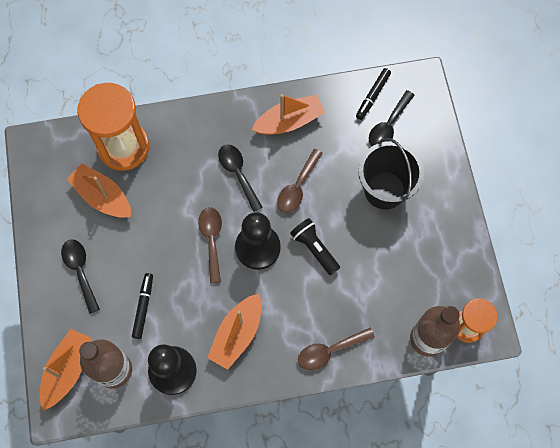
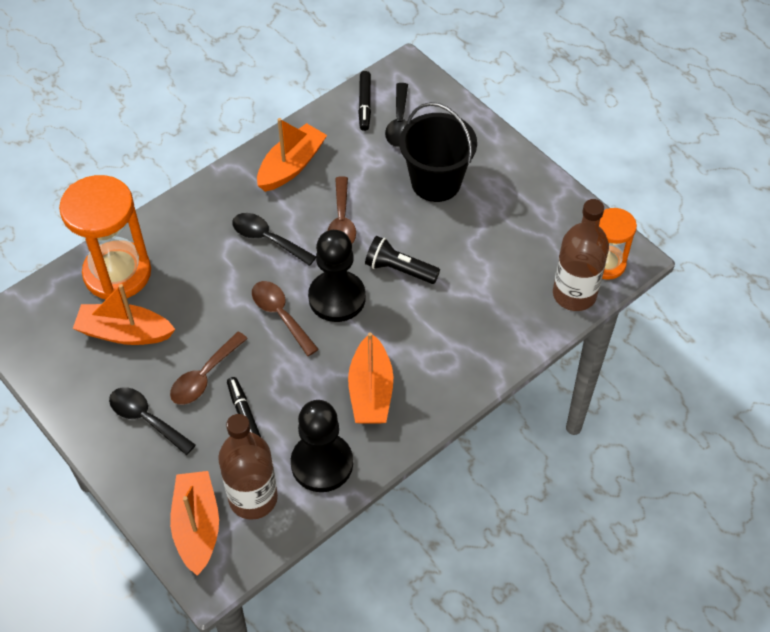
camera: 30 degrees left, 15 degrees down
brown spoon [298,328,375,370] -> brown spoon moved to [170,332,248,405]

